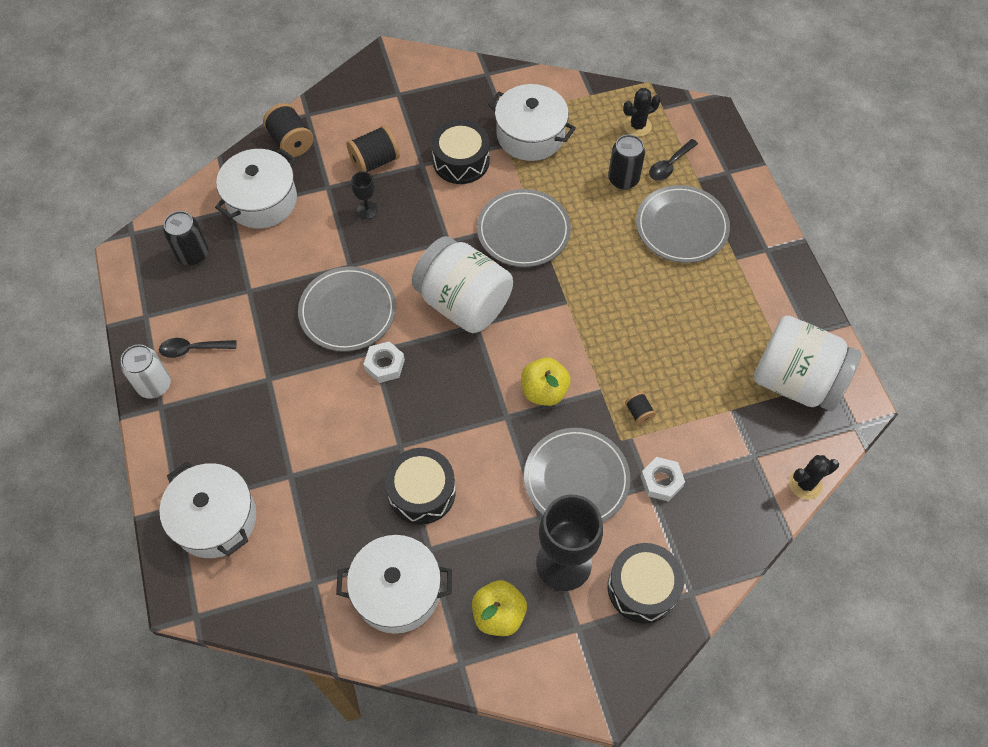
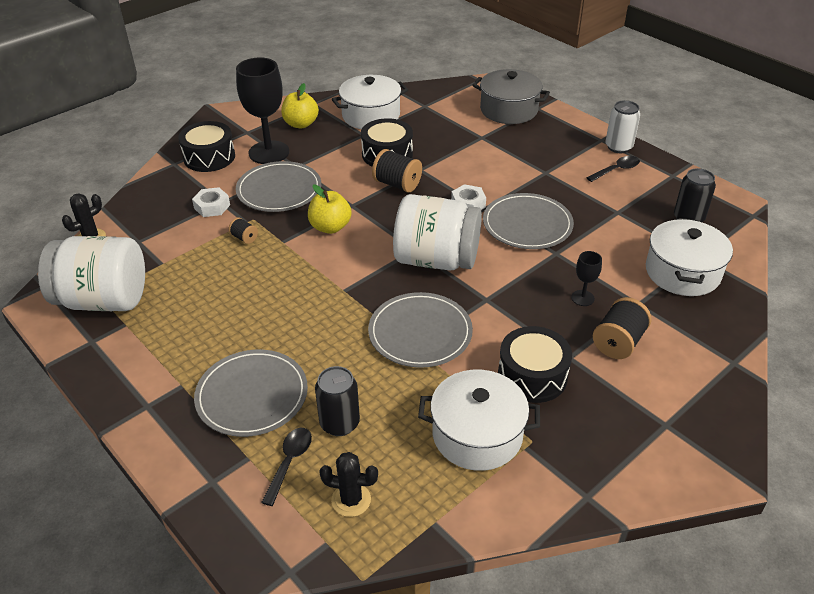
camera: 155 degrees right, 20 degrees down
white pot [159,462,256,558] -> grey pot [472,69,550,124]
black spool [263,103,313,157] -> black spool moved to [372,149,422,193]
black cactus [623,88,660,137] -> black cactus turned 60 degrees clockwise [319,452,378,517]

